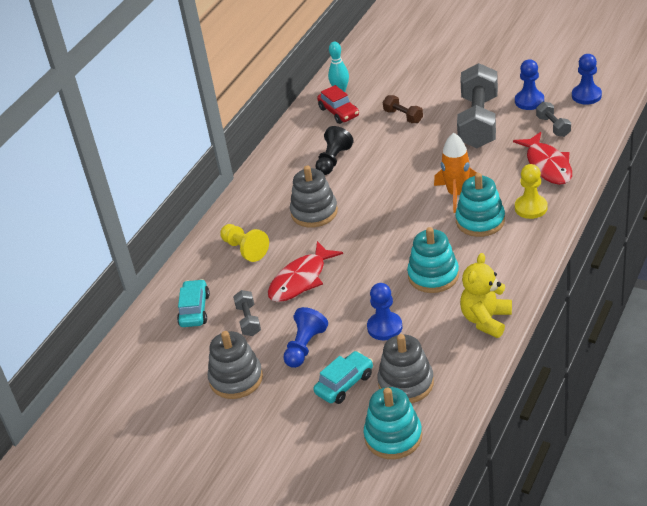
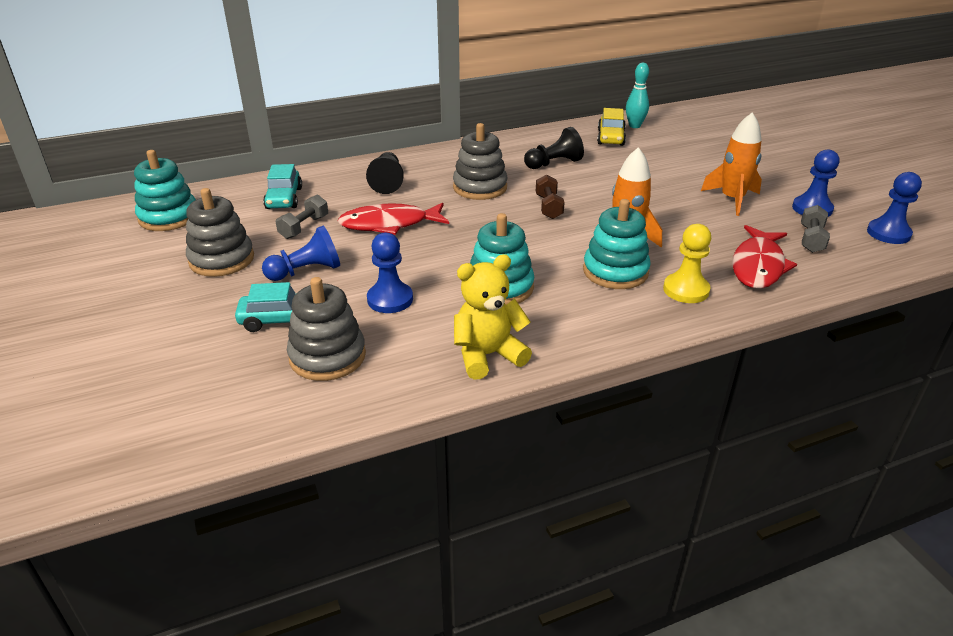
camera: 35 degrees right, 5 degrees down
turquoise car [177,279,210,327] -> turquoise car turned 135 degrees clockwise [263,164,302,209]
yellow pawn [220,224,269,262] -> black pawn [366,152,404,194]
red car [317,85,359,124] -> yellow car [597,108,626,146]
turquoise stacking toy [364,387,422,459] -> turquoise stacking toy moved to [134,150,196,231]
brown dumbbell [383,95,423,123] -> brown dumbbell moved to [536,174,565,219]
grey dumbbell [457,63,498,148] -> orange rocket [701,112,762,216]

